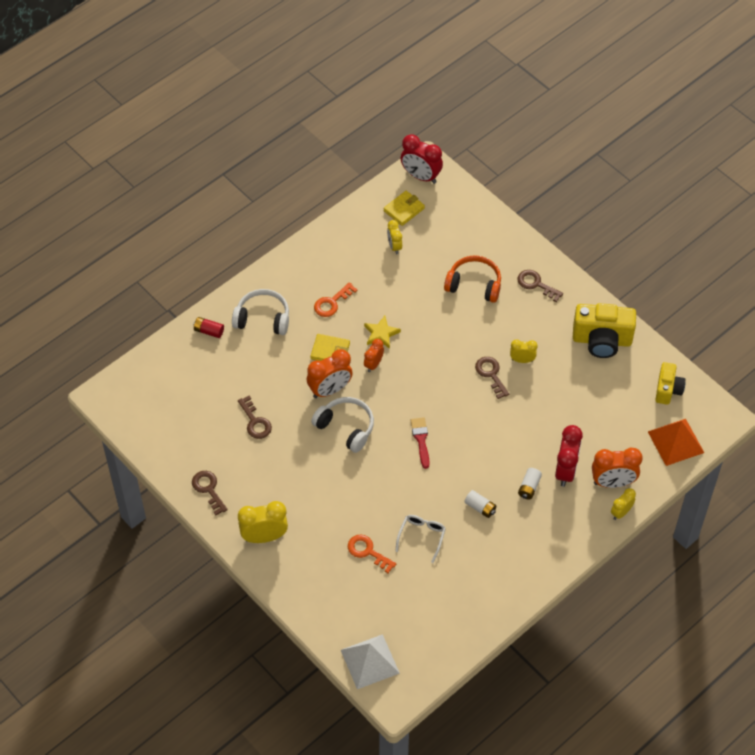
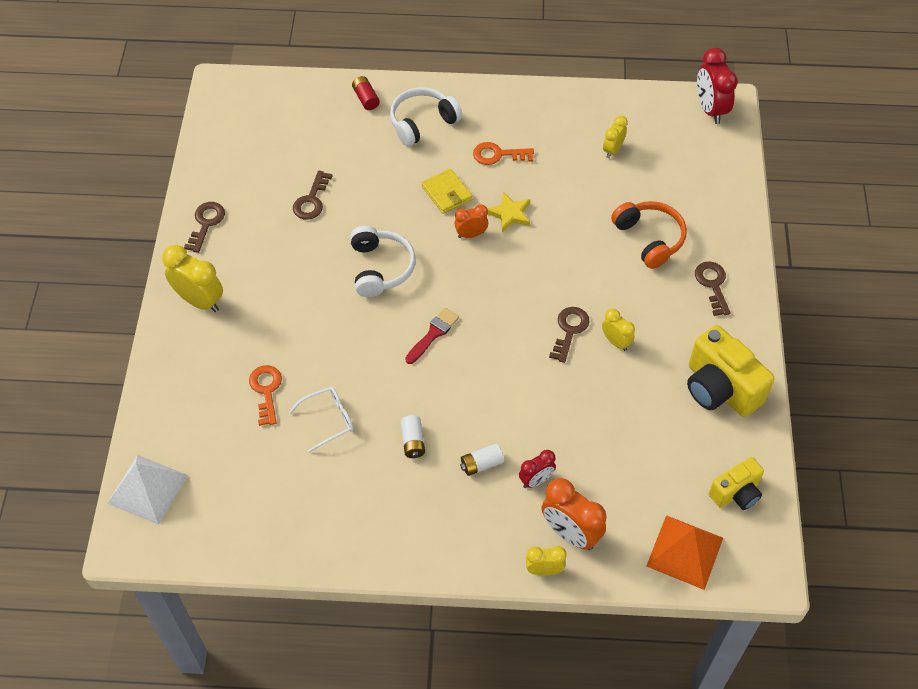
camera: 45 degrees right, 0 degrees up
white headphones [232,289,289,335] -> white headphones turned 90 degrees counterclockwise [390,87,463,146]
orange clock [307,349,353,398] -> none
yellow wallet [384,191,425,226] -> none
red clock [555,425,583,487] -> red clock [519,450,556,488], size x0.58

